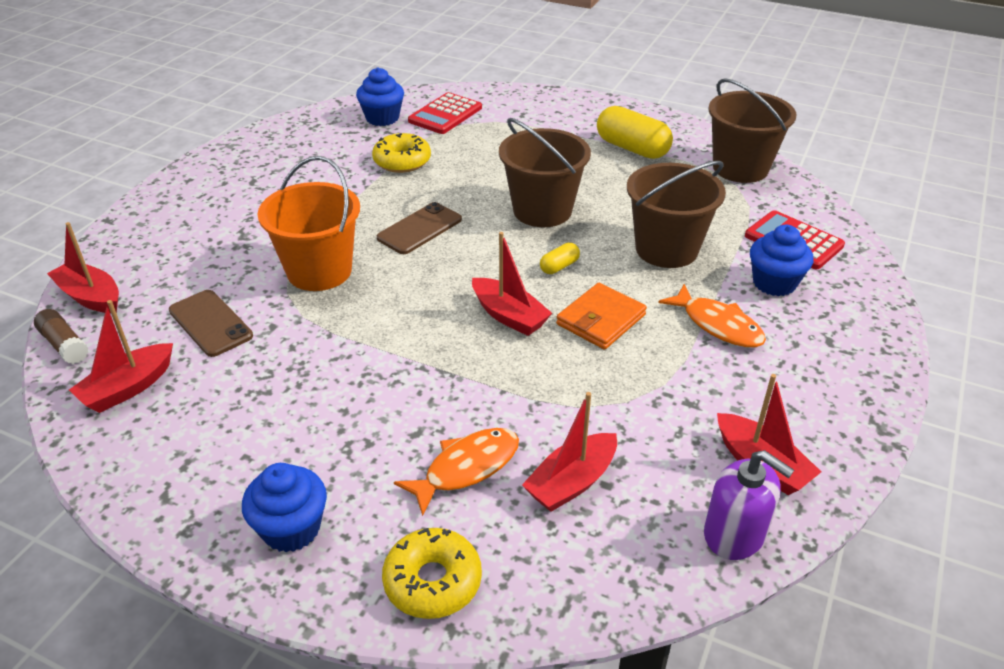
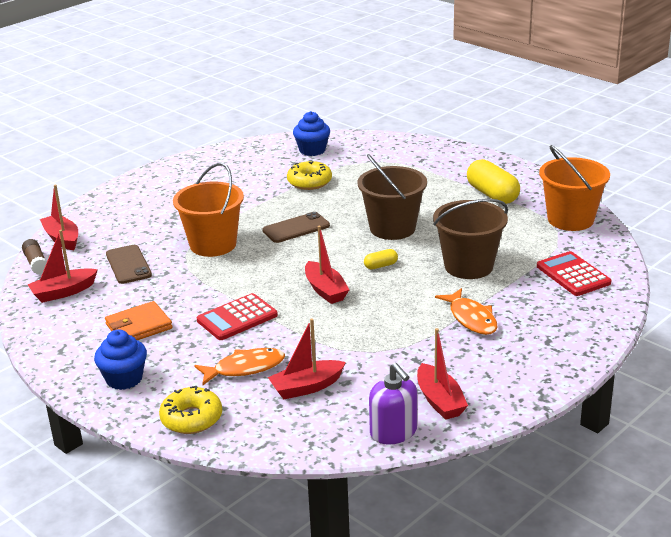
camera: 20 degrees right, 10 degrees down
red calculator [408,92,482,134] -> red calculator moved to [197,293,278,340]
orange wallet [556,283,647,350] -> orange wallet moved to [105,301,172,340]
brown bucket [708,78,796,183] -> orange bucket [539,145,610,231]
blue cupcake [750,225,813,296] -> none

